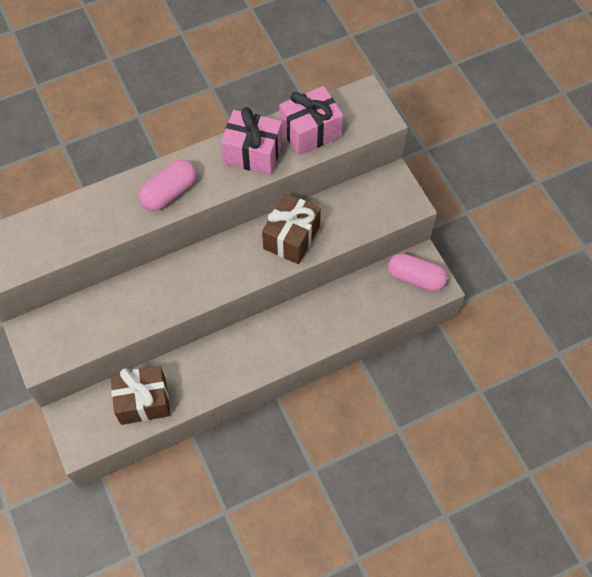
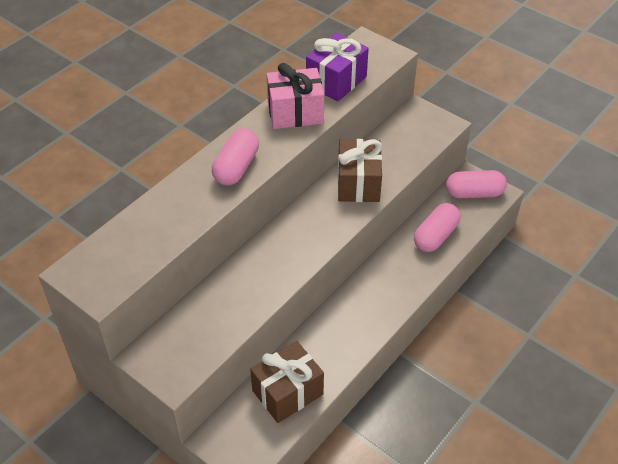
camera: 25 degrees left, 15 degrees down
pink gift [279,86,343,156] -> purple gift [306,33,369,102]
none -> pink capsule [414,203,461,252]

